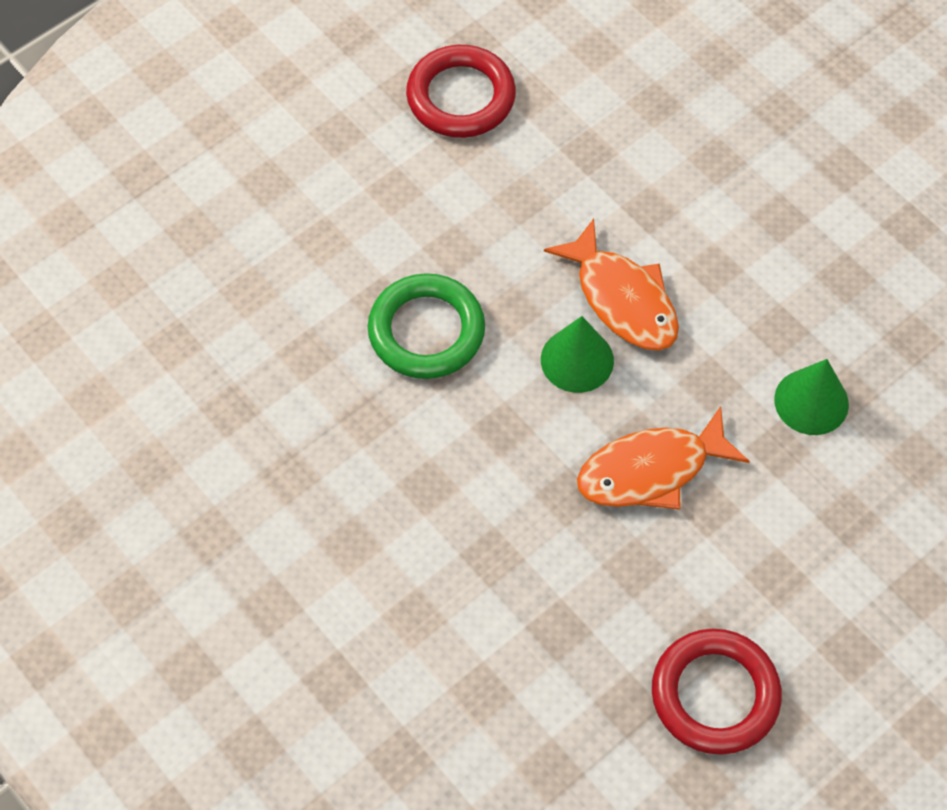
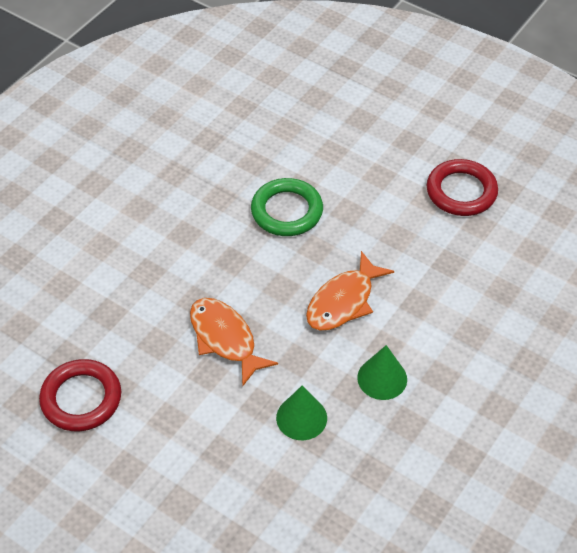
camera: 75 degrees right, 10 degrees down
green cone [541,316,614,393] -> green cone moved to [357,345,407,400]

